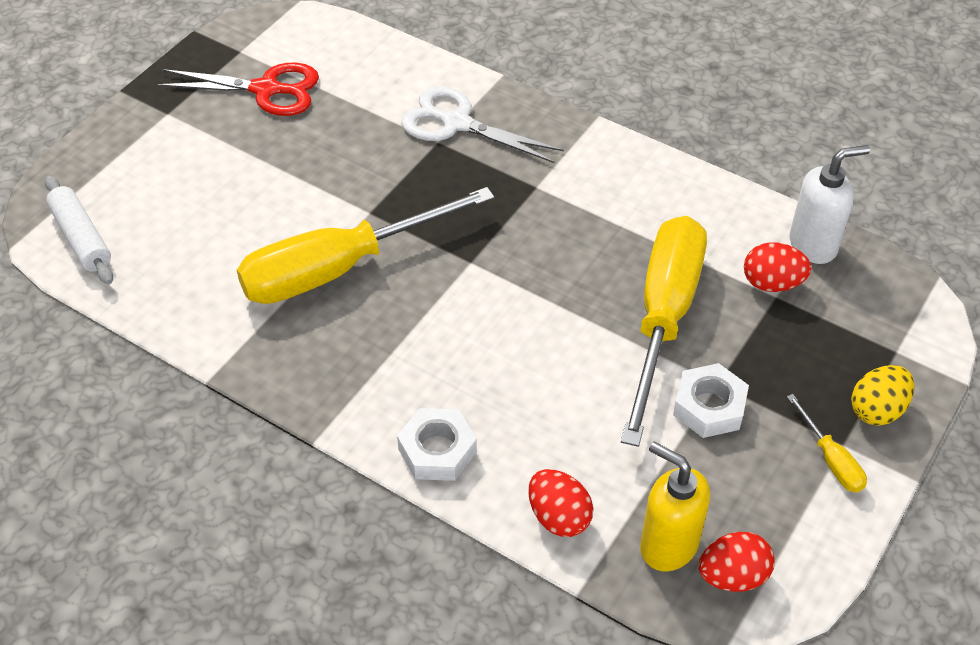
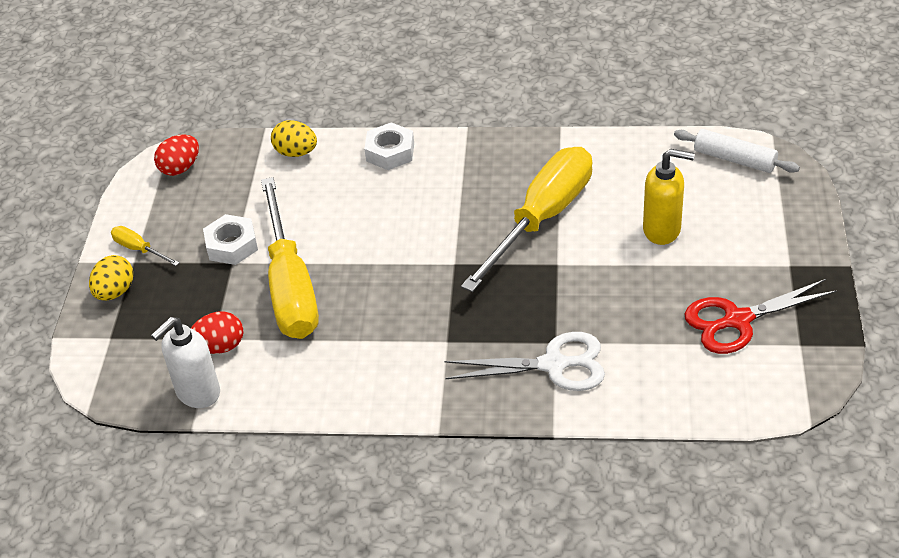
camera: 155 degrees right, 5 degrees down
red egg [528,469,593,537] -> yellow egg [271,120,317,157]
yellow soap dispenser [640,442,710,571] -> yellow soap dispenser moved to [643,149,695,245]

